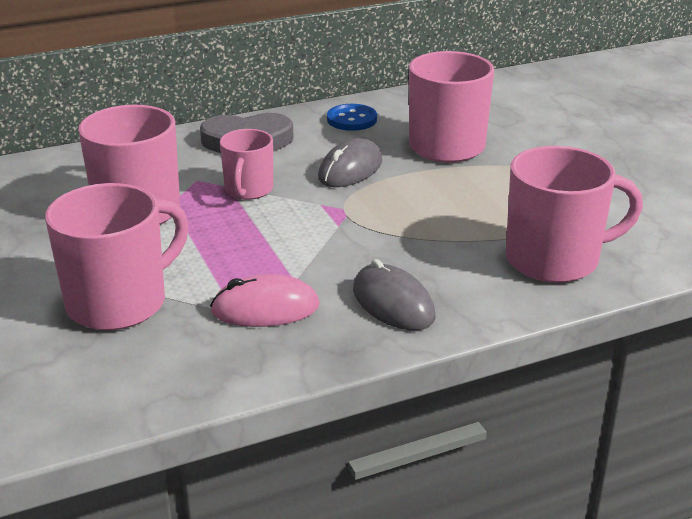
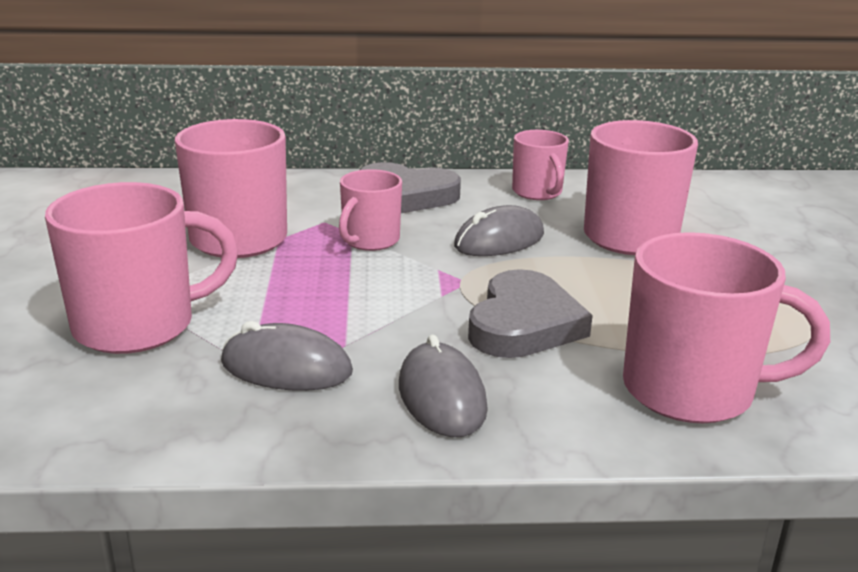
camera: 20 degrees right, 5 degrees down
pink mouse [210,274,320,327] -> grey mouse [221,321,353,391]
blue button [327,104,377,131] -> pink mug [512,130,569,200]
none -> grey heart [468,269,593,358]

